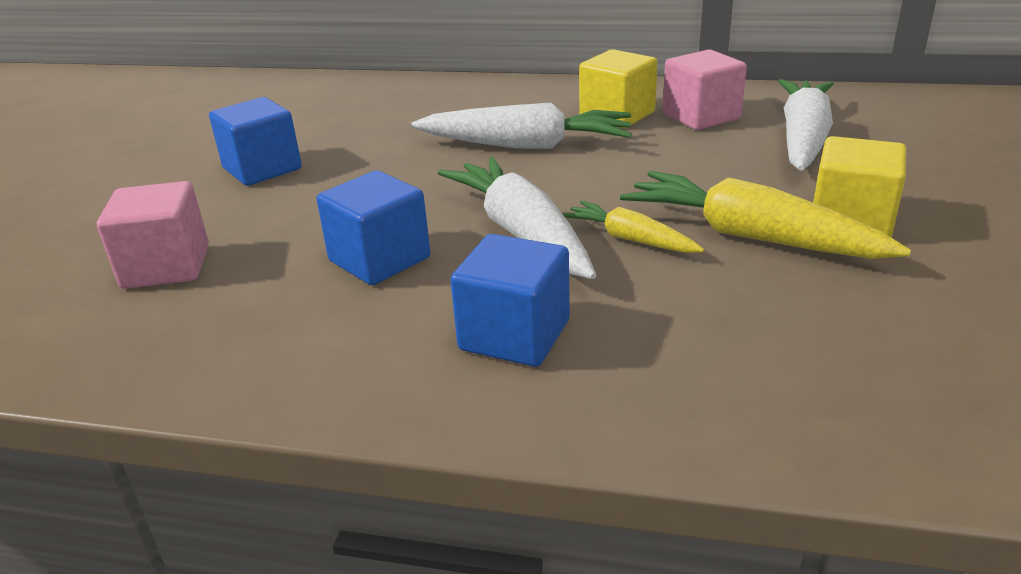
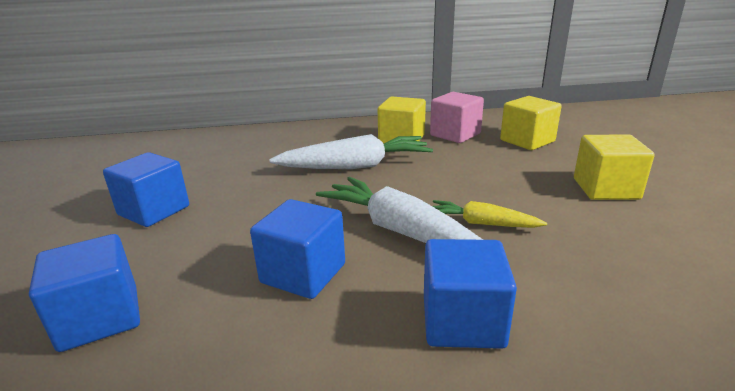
camera: 20 degrees left, 5 degrees down
pink cube [97,181,209,289] -> blue cube [29,234,140,352]
yellow carrot [620,171,911,259] -> none
white carrot [778,79,834,171] -> yellow cube [500,96,562,150]

